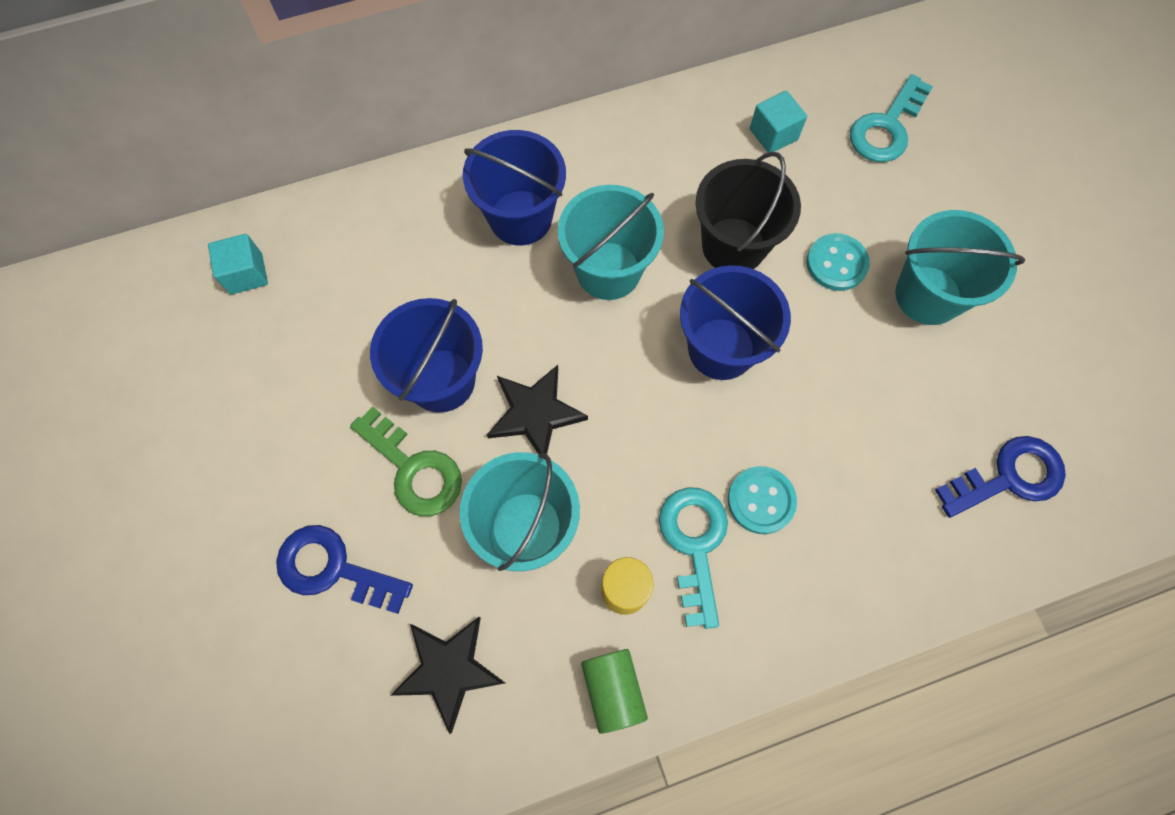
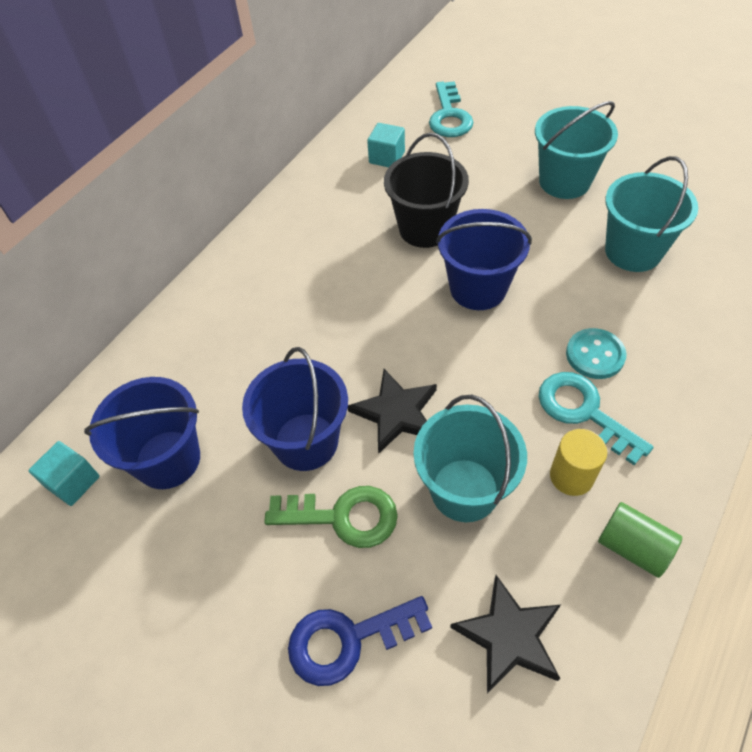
camera: 35 degrees left, 15 degrees down
blue bucket [463,130,566,245] -> blue bucket moved to [84,377,200,489]
turquoise bucket [558,185,664,300] -> turquoise bucket moved to [605,156,698,272]
turquoise button [807,233,870,291] -> none
blue key [935,436,1066,518] -> none

